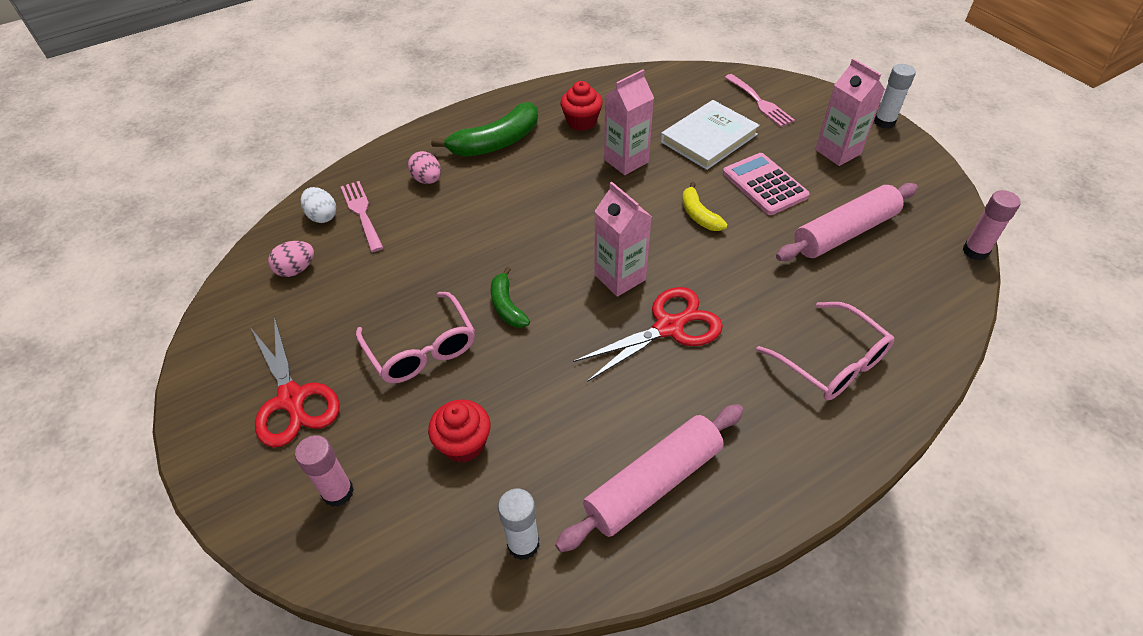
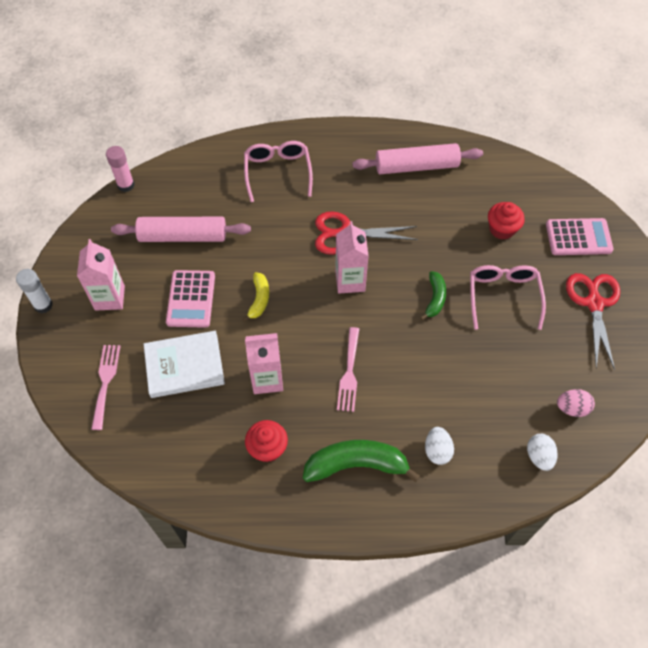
camera: 150 degrees left, 10 degrees up
pink glue stick [295,435,354,507] -> pink calculator [546,218,614,255]
pink fork [341,181,383,252] -> pink fork moved to [337,327,359,412]
pink egg [408,151,441,184] -> white egg [425,427,454,465]
white glue stick [498,489,539,560] -> none

